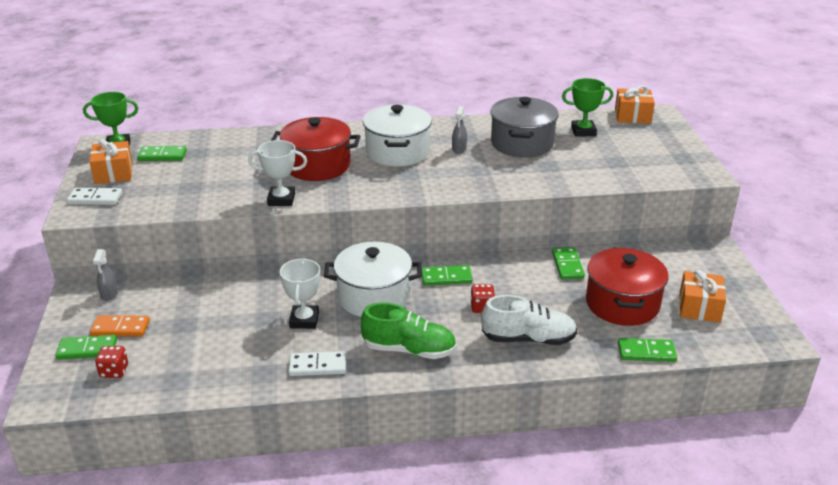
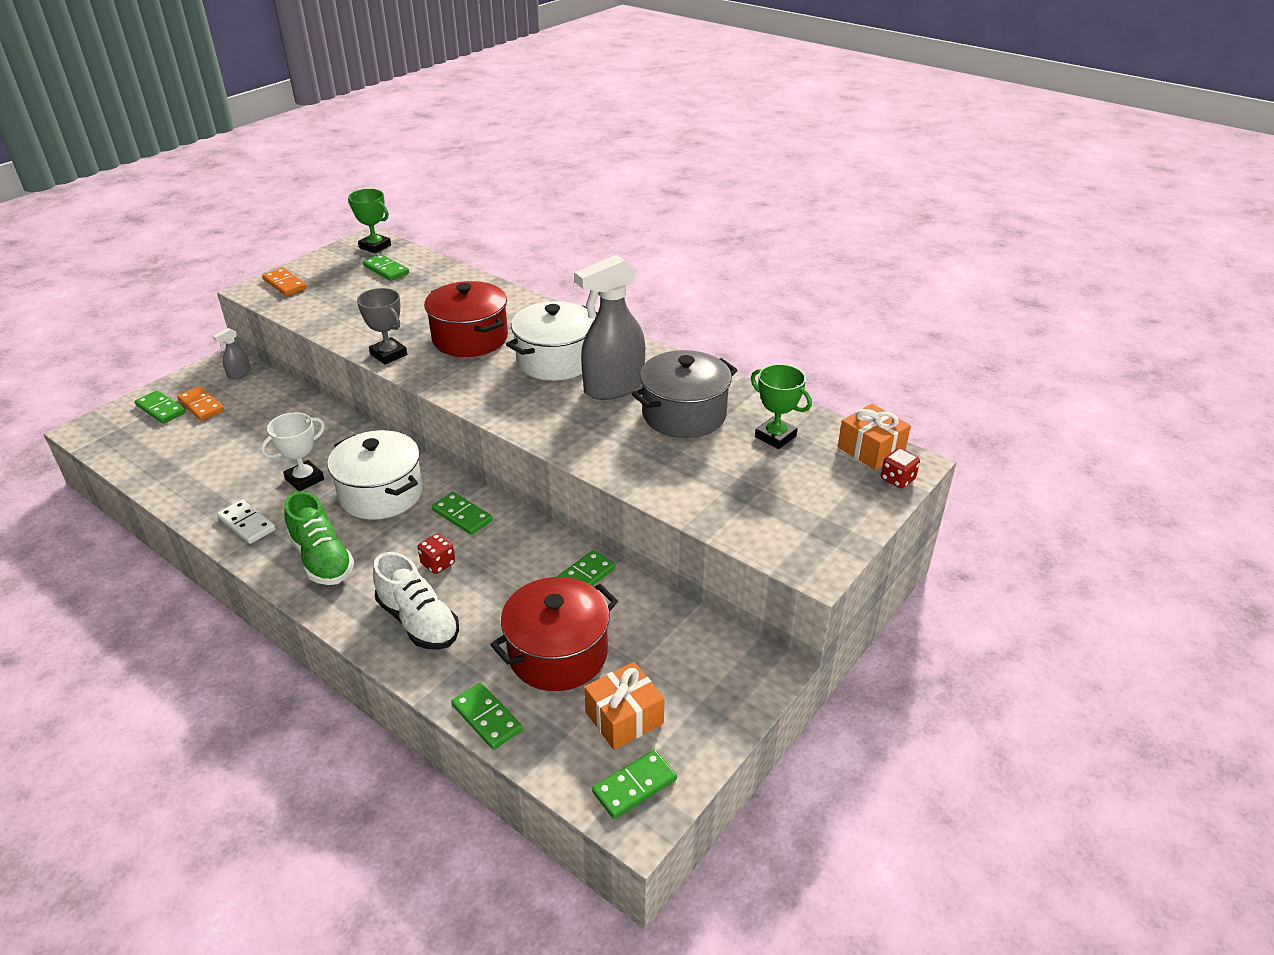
camera: 45 degrees right, 5 degrees up
white domino [67,188,122,205] -> orange domino [262,268,307,296]
orange gift [89,139,133,184] -> none
red dice [95,346,128,378] -> red dice moved to [881,448,920,489]
white trophy [248,140,307,206] -> grey trophy [357,288,407,365]
grey spray bottle [452,106,467,154] -> grey spray bottle [574,255,645,400], size x2.38
none -> green domino [592,750,677,819]

